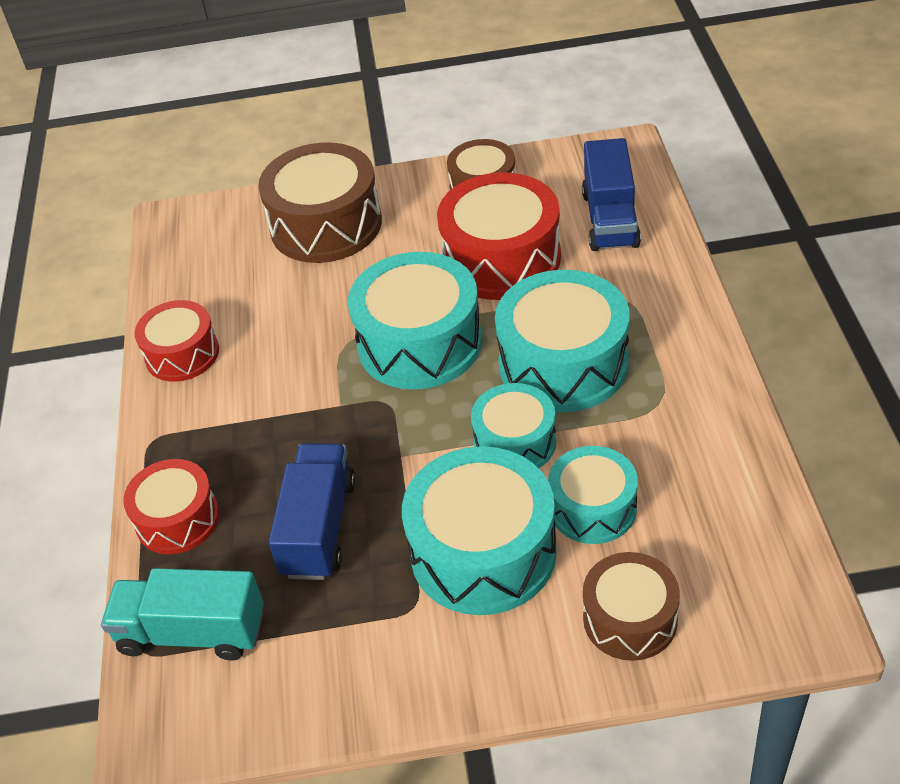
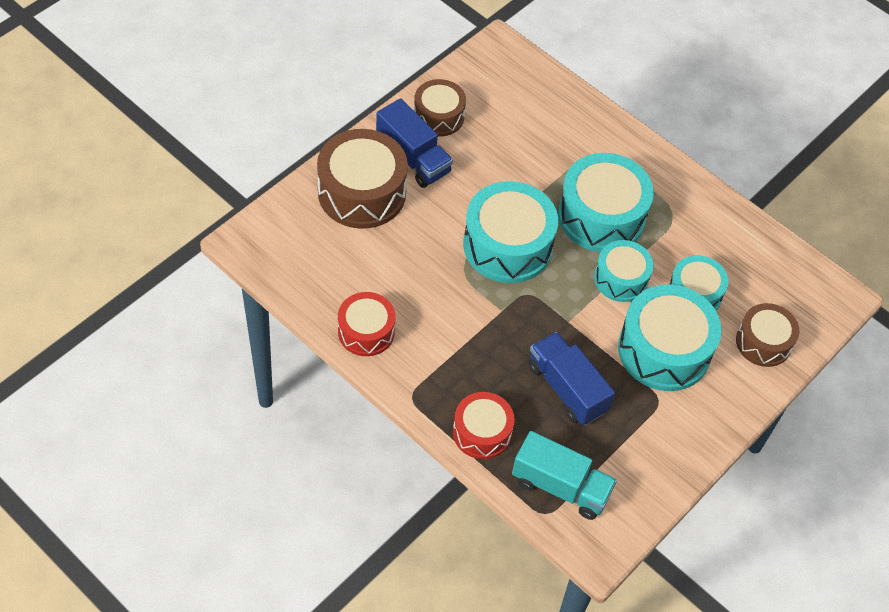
camera: 50 degrees left, 10 degrees up
turquoise truck [101,568,264,661] -> turquoise truck turned 120 degrees counterclockwise [512,431,617,520]
red drum [437,173,561,300] -> none
blue truck [582,138,641,251] -> blue truck moved to [376,98,453,188]

